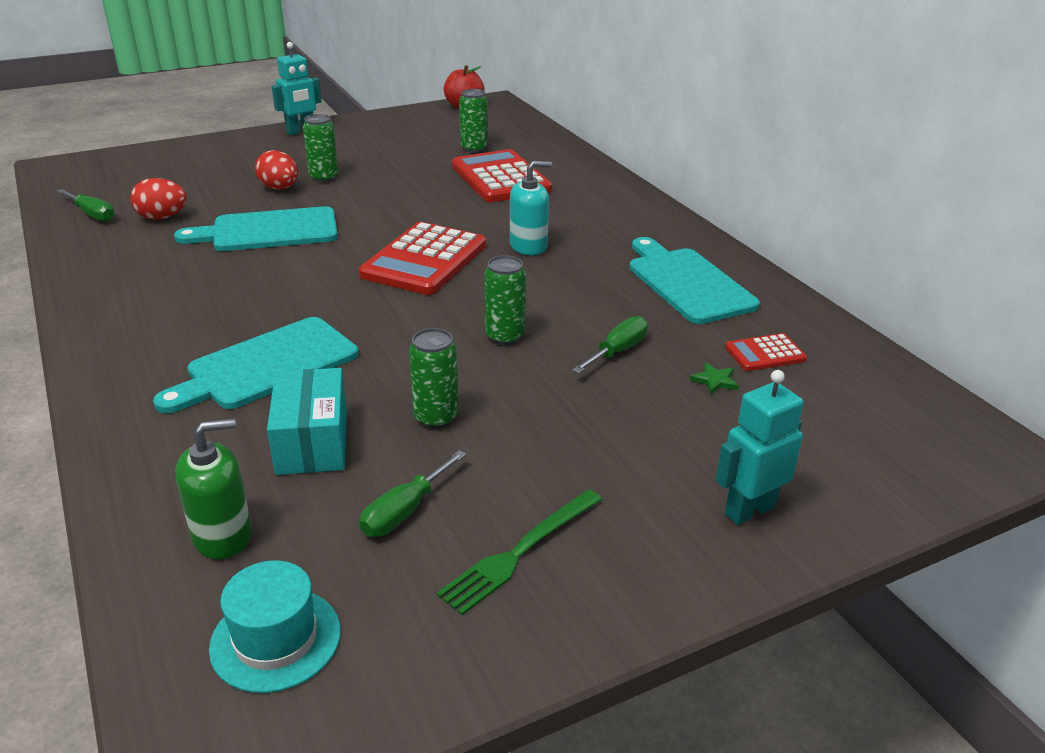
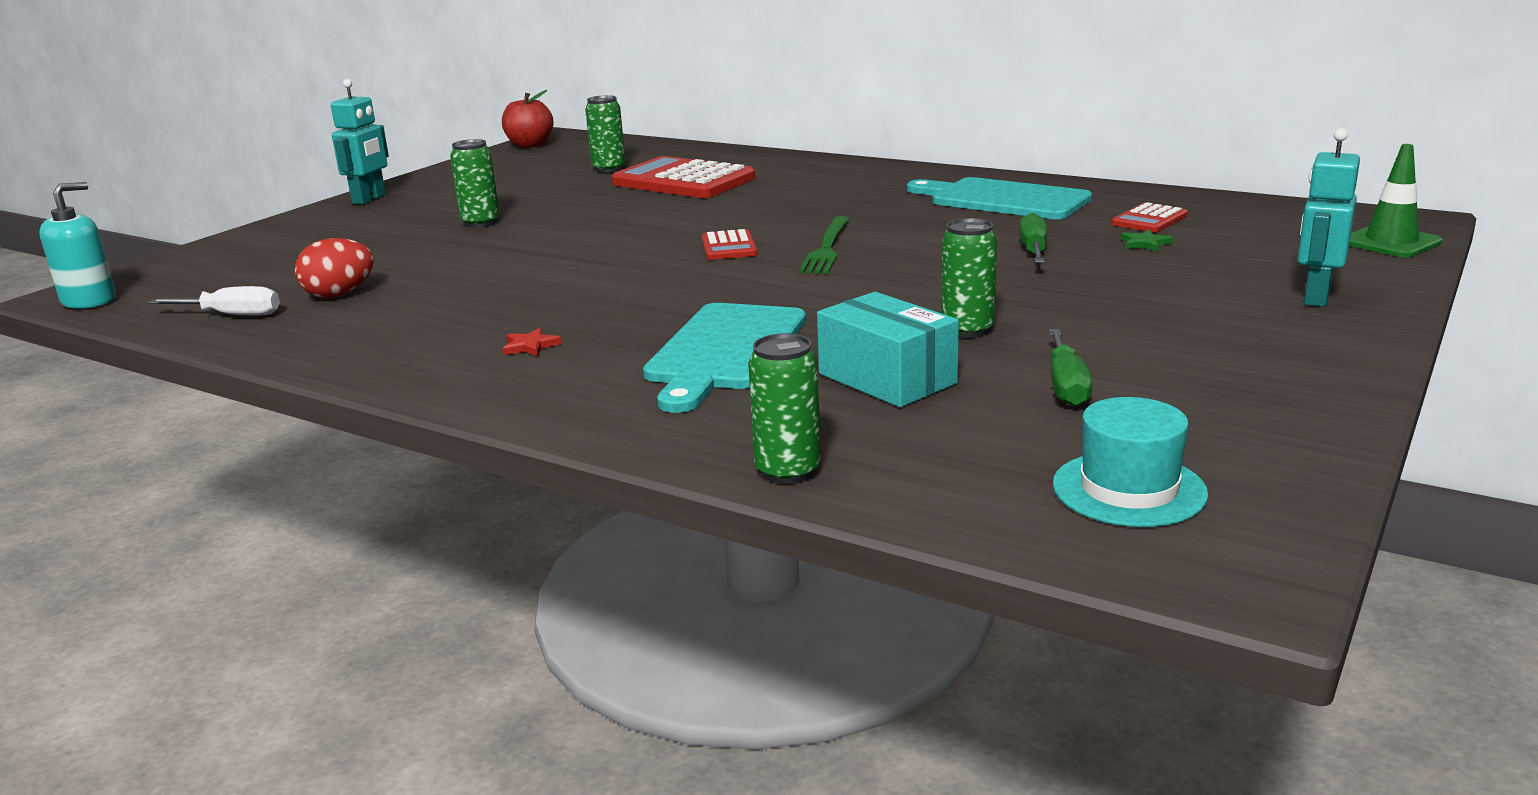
camera: 30 degrees left, 10 degrees down
green screwdriver [57,189,115,222] -> white screwdriver [148,286,280,315]
turquoise cutting board [174,206,338,251] -> none
green soap dispenser [175,419,252,559] -> none
red egg [255,150,298,189] -> none
red calculator [359,222,486,295] -> red calculator [702,229,758,260], size x0.49
green fork [437,489,602,615] -> green fork moved to [799,216,849,274]
green can [485,255,526,345] -> green can moved to [748,333,821,484]
turquoise soap dispenser [510,161,552,255] -> turquoise soap dispenser moved to [39,182,116,309]
none -> red star [502,328,562,357]
none -> green traffic cone [1349,144,1442,257]

